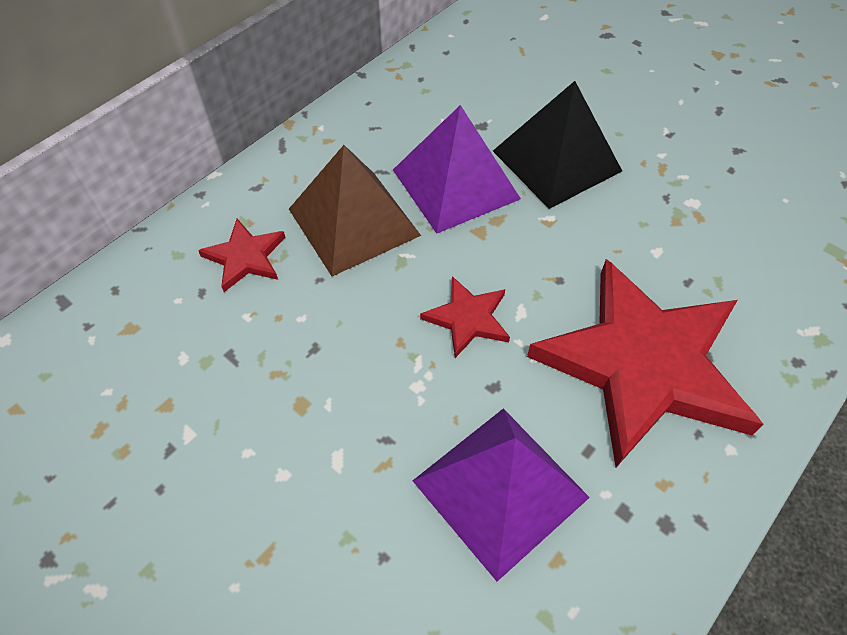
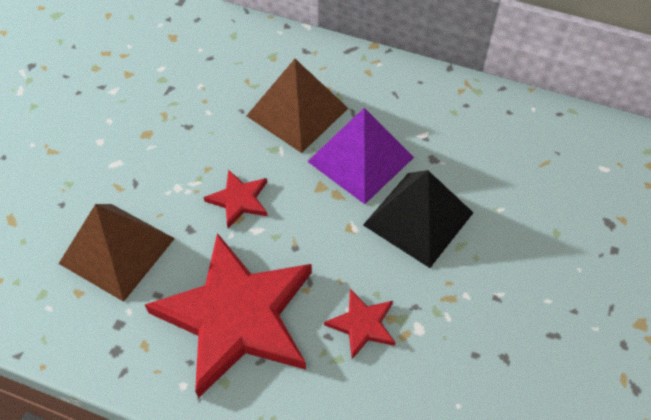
camera: 70 degrees right, 0 degrees up
red star [198,219,285,292] -> red star moved to [324,289,396,359]
purple pyramid [413,408,590,581] -> brown pyramid [59,204,175,302]

